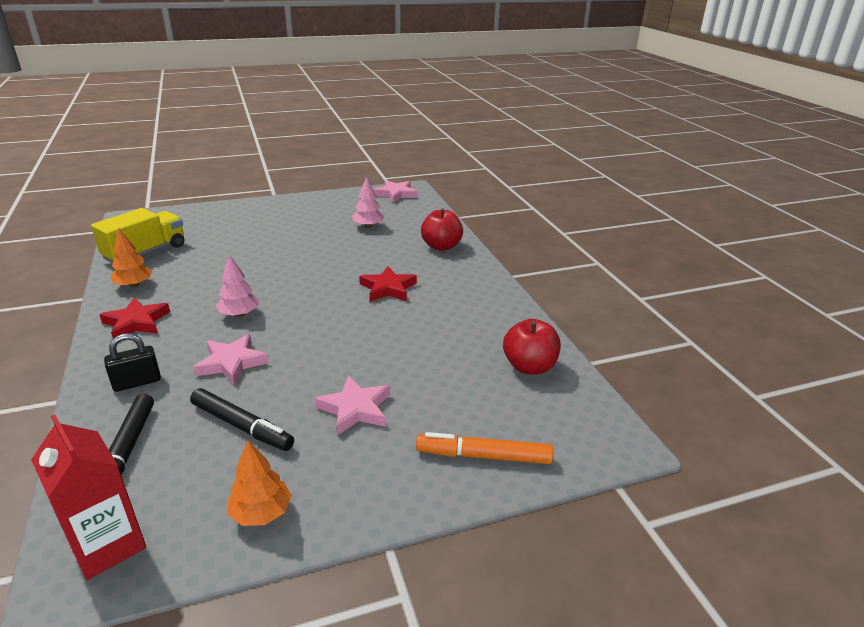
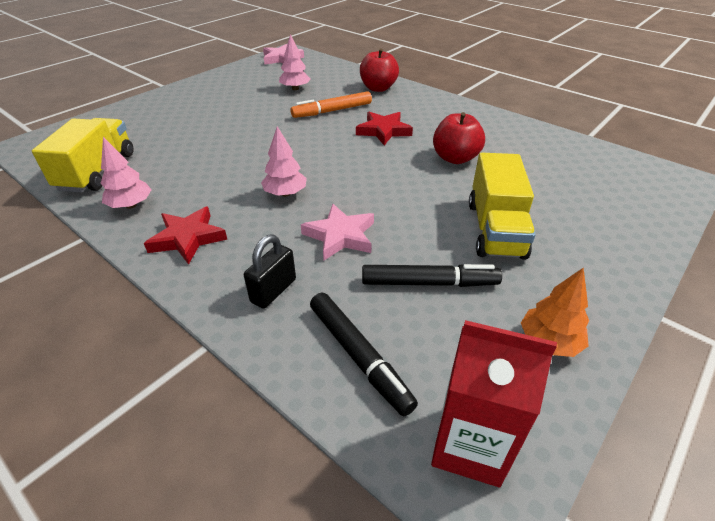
camera: 30 degrees left, 10 degrees up
orange tree [111,228,153,287] -> pink tree [101,137,152,209]
pink star [315,376,390,435] -> yellow truck [469,153,536,260]
orange marker [416,432,553,464] -> orange marker moved to [290,91,372,118]
red apple [503,319,561,375] -> red apple moved to [433,112,485,164]

